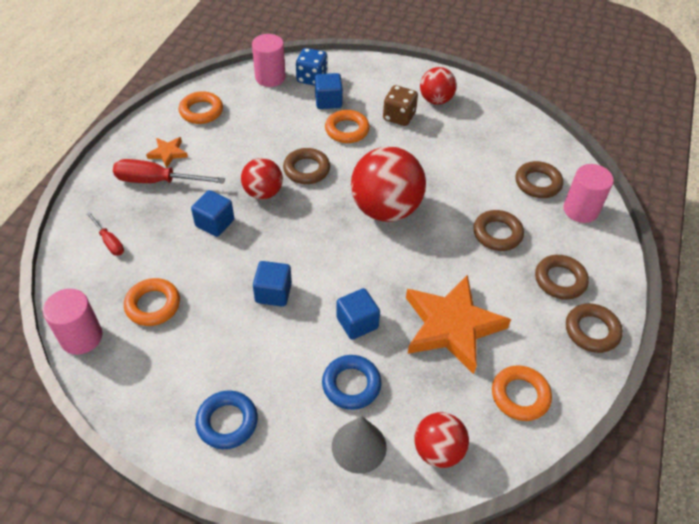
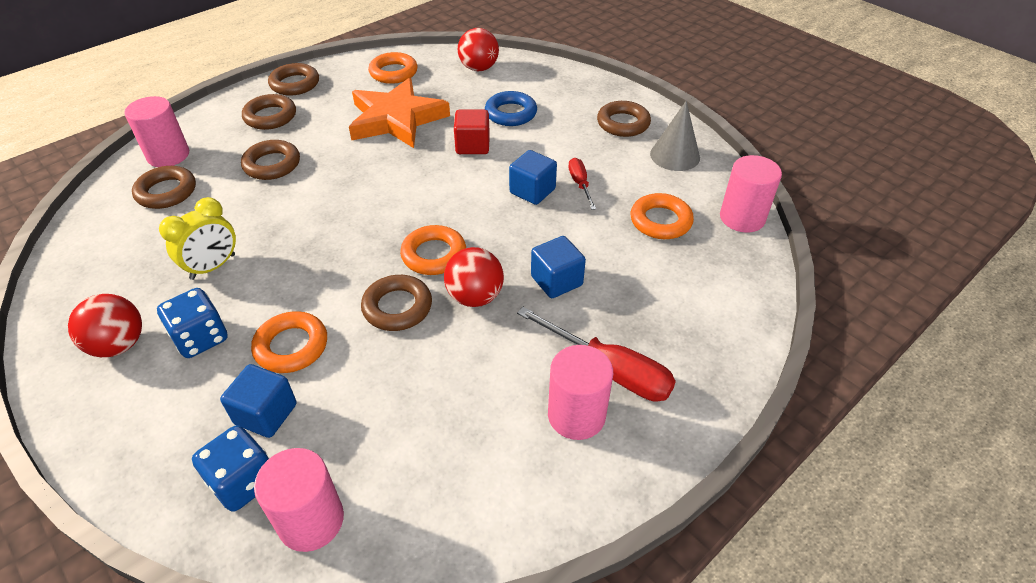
camera: 150 degrees left, 5 degrees down
red screwdriver [86,212,124,256] -> red screwdriver moved to [568,158,596,210]
orange star [146,137,188,168] -> pink cylinder [548,345,613,440]
orange ring [179,91,223,124] -> orange ring moved to [400,225,466,275]
blue ring [195,390,258,449] -> brown ring [597,101,651,137]
grey cone [332,416,387,474] -> grey cone moved to [650,101,700,171]
blue cube [336,288,380,340] -> red cube [454,110,490,154]
red ball [351,146,426,222] -> none
brown dice [383,85,418,126] -> blue dice [157,288,228,358]
none -> yellow clock [159,197,236,280]

